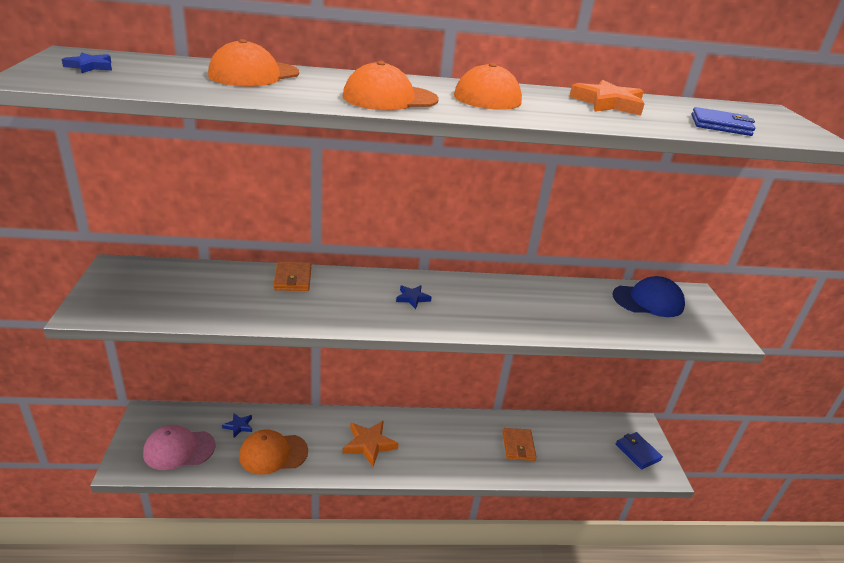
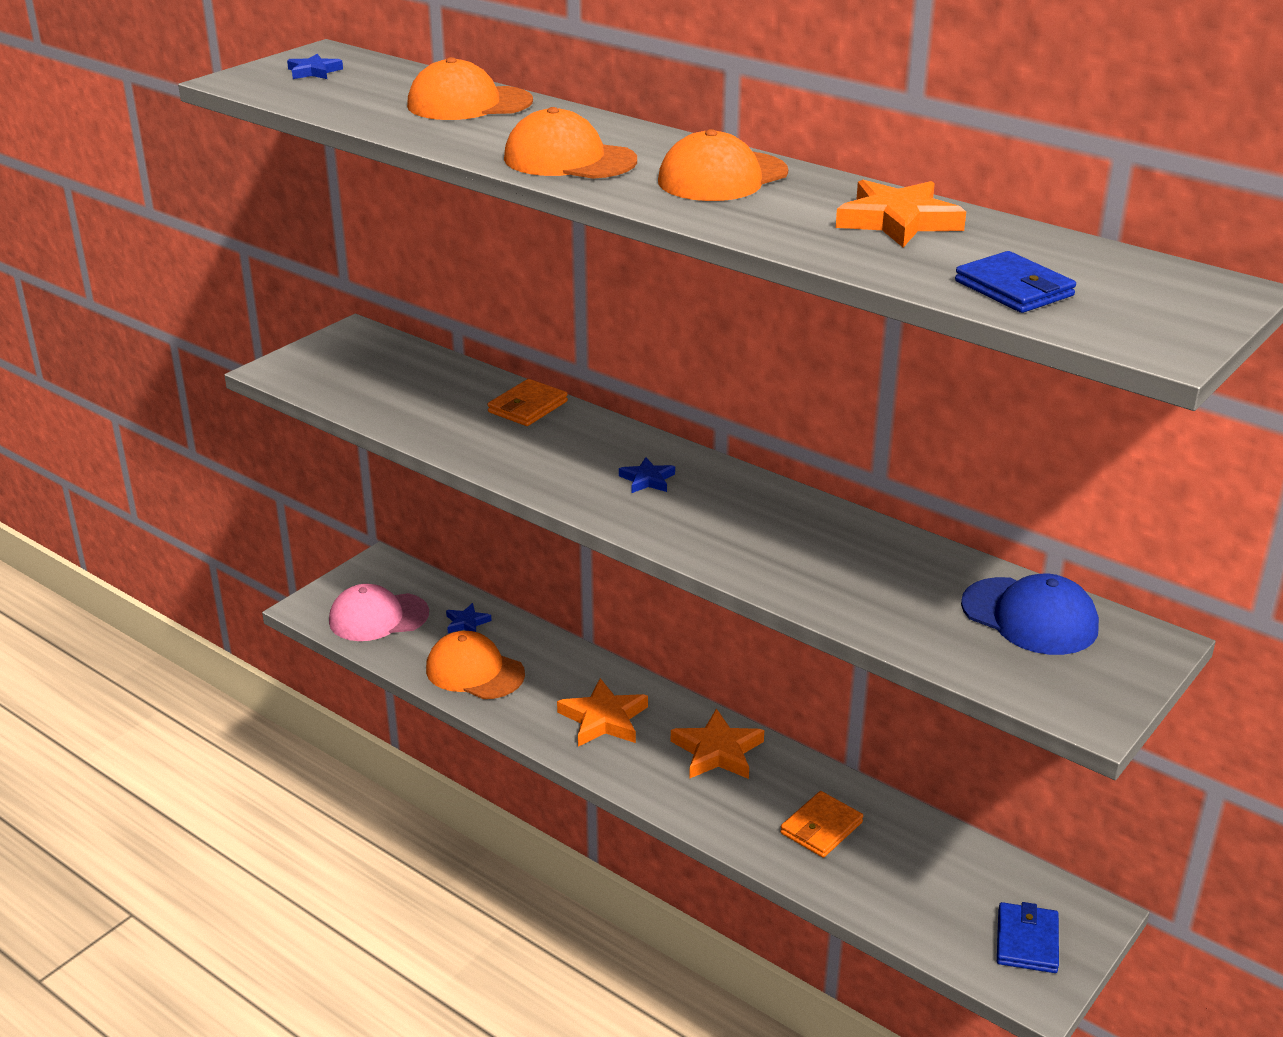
camera: 45 degrees right, 0 degrees up
pink cap [143,425,215,470] -> pink cap turned 45 degrees counterclockwise [329,584,429,641]
none -> orange star [671,708,764,779]

